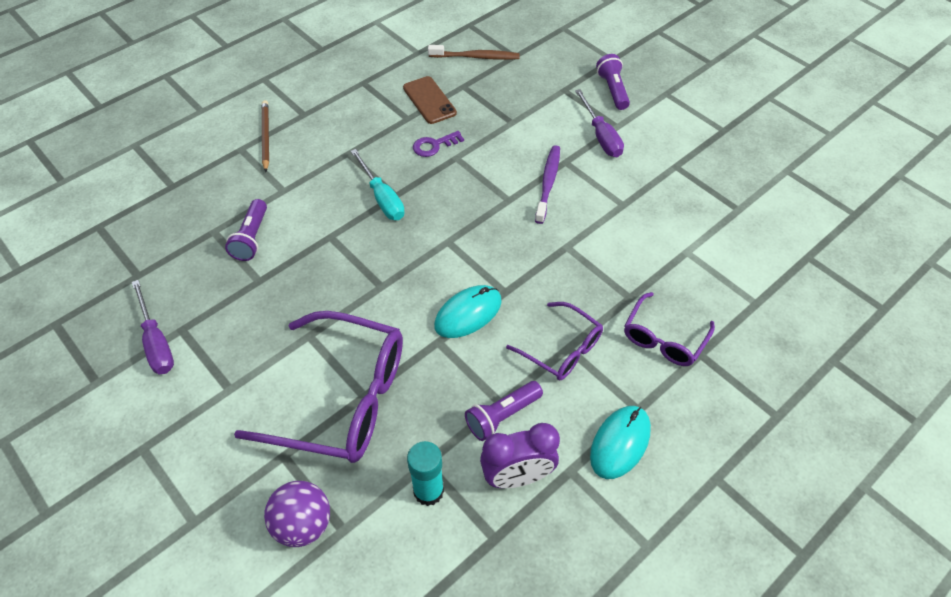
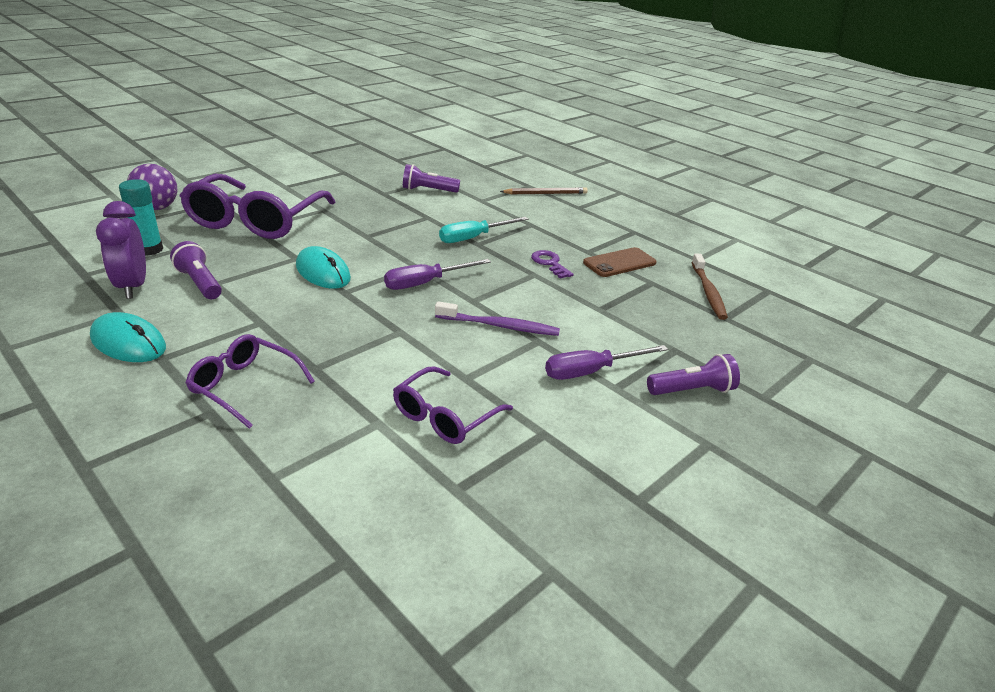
camera: 85 degrees right, 20 degrees down
purple screwdriver [132,280,174,374] -> purple screwdriver moved to [384,259,491,290]
purple glasses [506,302,603,380] -> purple glasses moved to [393,366,513,444]

